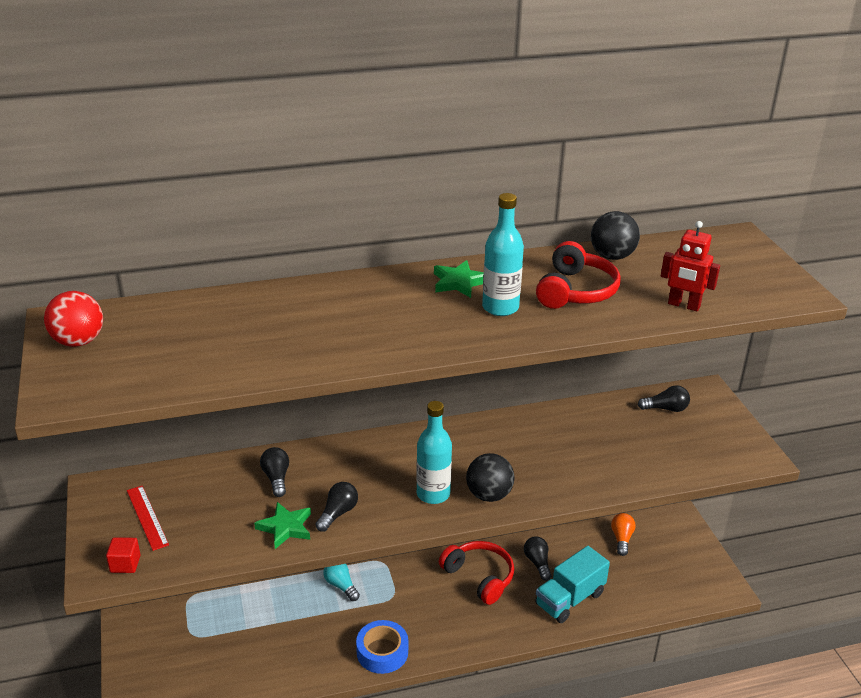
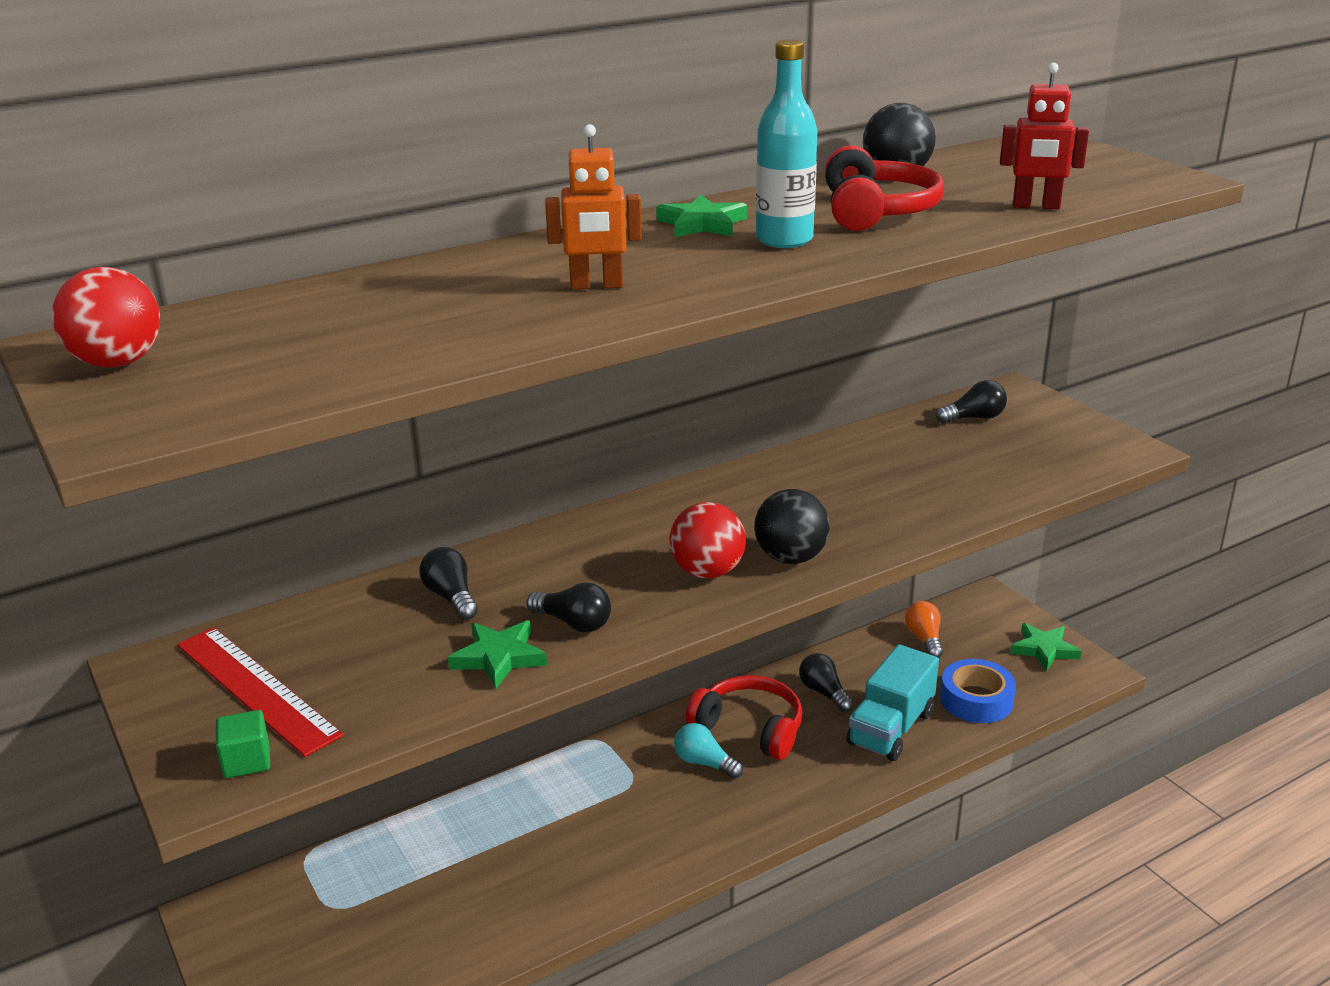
camera: 15 degrees left, 5 degrees down
red cube [106,537,140,573] -> green cube [216,710,270,778]
red ruler [127,486,169,551] -> red ruler [177,627,344,757], size x1.52
black light bulb [316,482,358,532] -> black light bulb turned 105 degrees clockwise [526,582,611,632]
turquoise light bulb [323,564,360,601] -> turquoise light bulb moved to [674,723,743,779]
blue tape [356,620,408,674] -> blue tape moved to [940,659,1016,723]
turquoise bottle [416,401,452,504] -> red ball [669,502,746,578]
none -> orange robot [545,124,642,290]
none -> green star [1010,623,1082,671]

